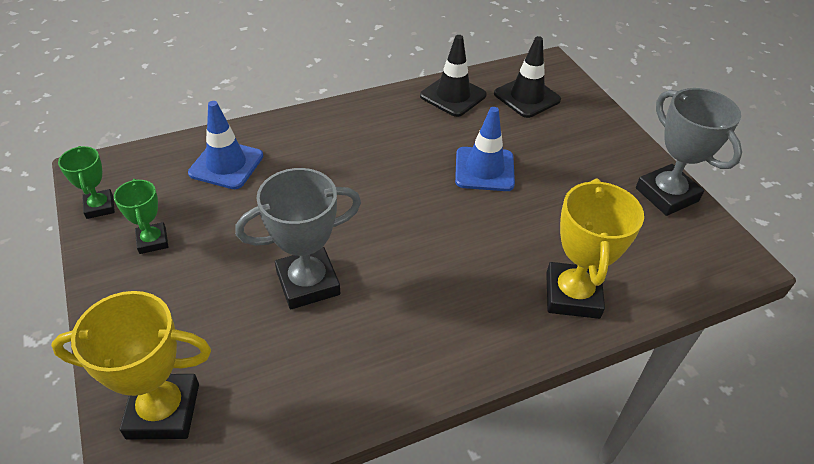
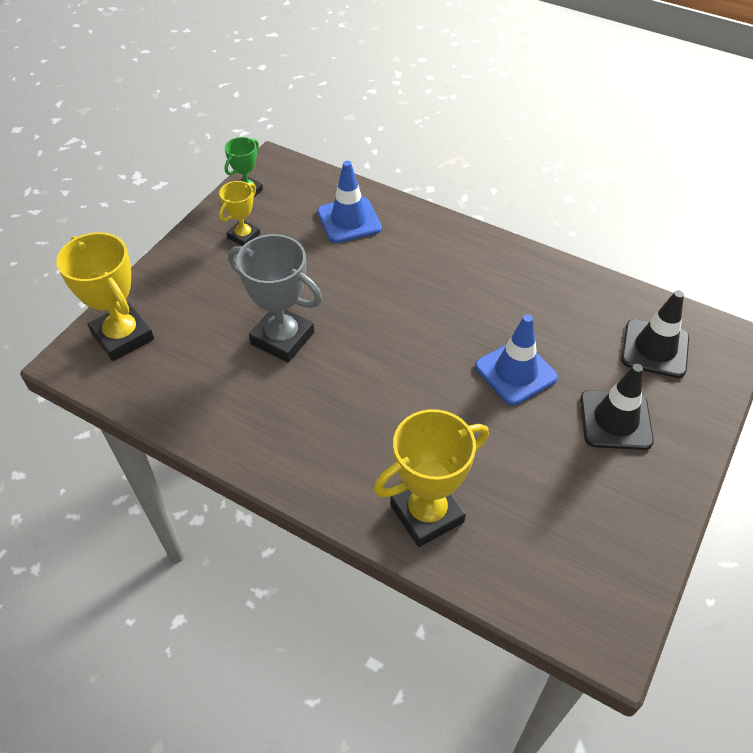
camera: 55 degrees right, 5 degrees up
green trophy [114,179,168,254] -> yellow trophy [219,181,260,246]
black traffic cone [420,35,487,117] -> black traffic cone moved to [580,364,654,450]
grey trophy [636,88,742,216] -> none

